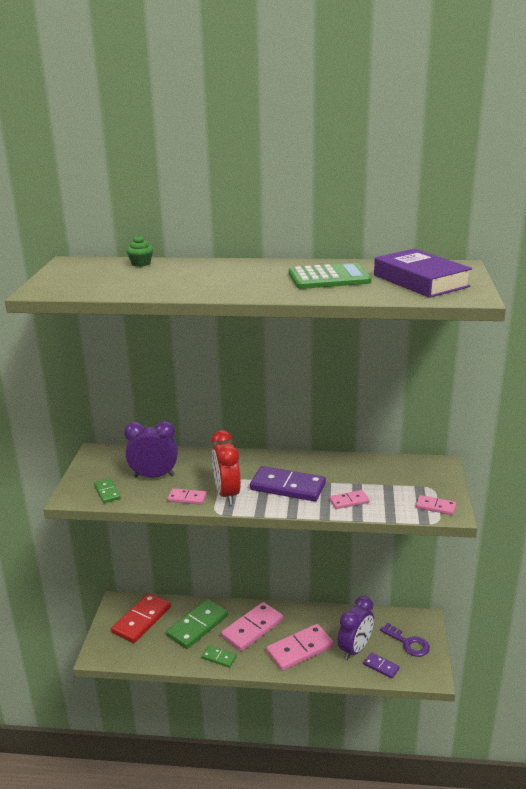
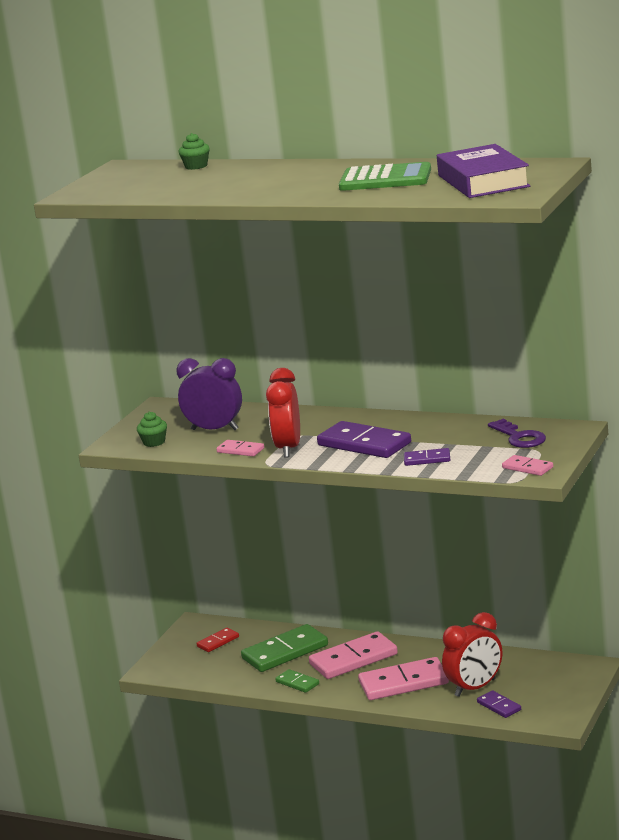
camera: 20 degrees right, 5 degrees down
green domino [94,478,121,503] -> green cupcake [137,411,167,447]
red domino [111,593,171,643] -> red domino [196,628,239,652], size x0.51
pink domino [329,490,370,509] -> purple domino [404,448,450,466]
purple clock [337,596,374,660] -> red clock [442,612,502,697]
purple key [380,623,430,657] -> purple key moved to [488,419,546,448]

